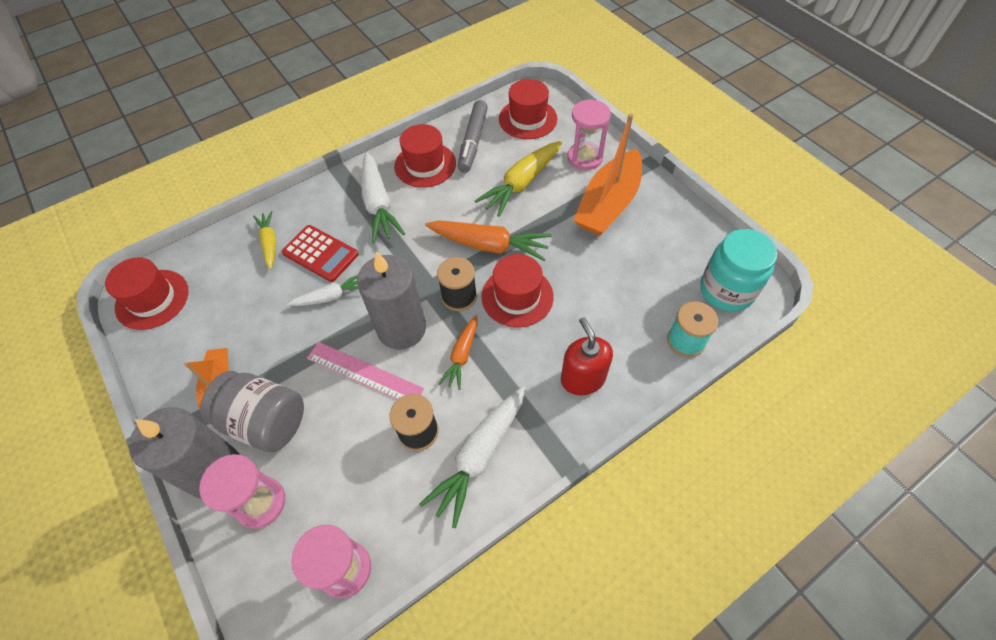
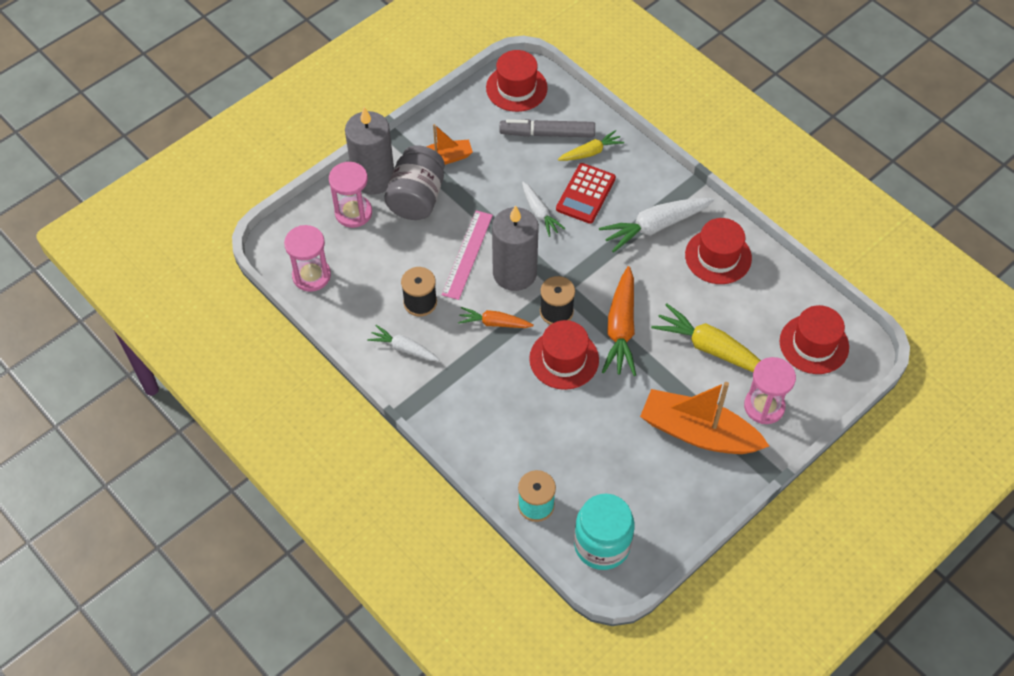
camera: 80 degrees right, 0 degrees up
white carrot [419,386,526,528] -> white carrot [367,325,440,361], size x0.59
grey marker [457,100,488,173] -> grey marker moved to [500,119,595,138]
red soap dispenser [561,317,613,395] -> none

